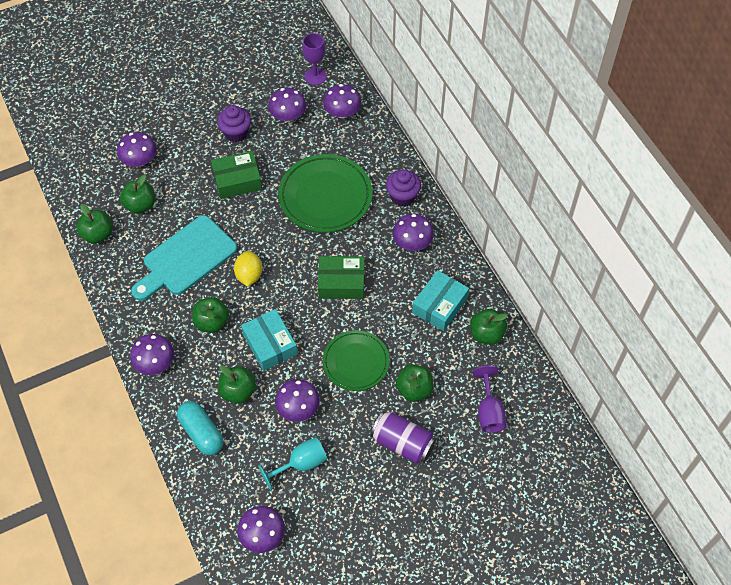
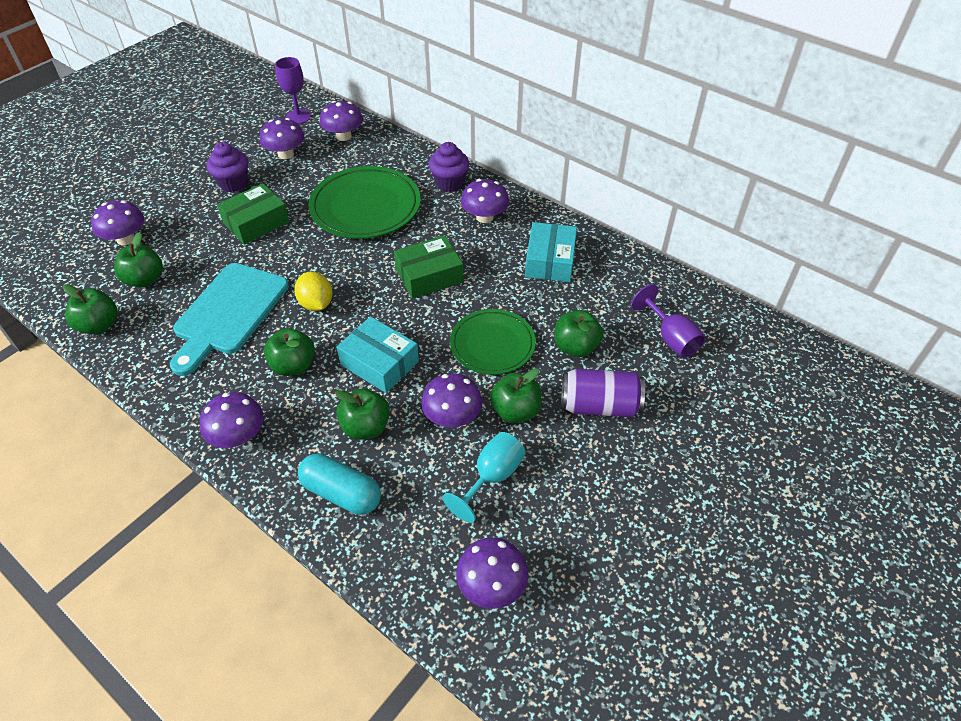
camera: 25 degrees left, 10 degrees down
green apple [470,309,508,345] -> green apple moved to [490,368,542,423]

